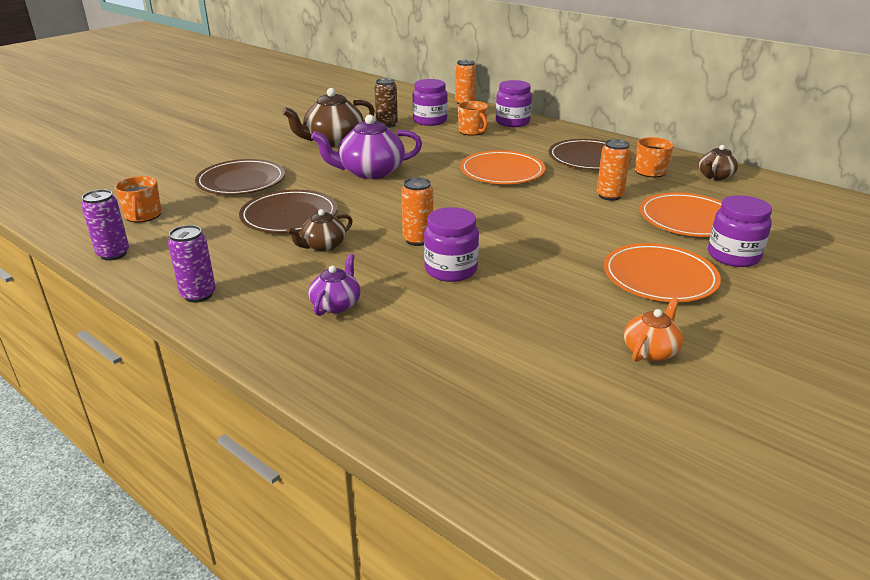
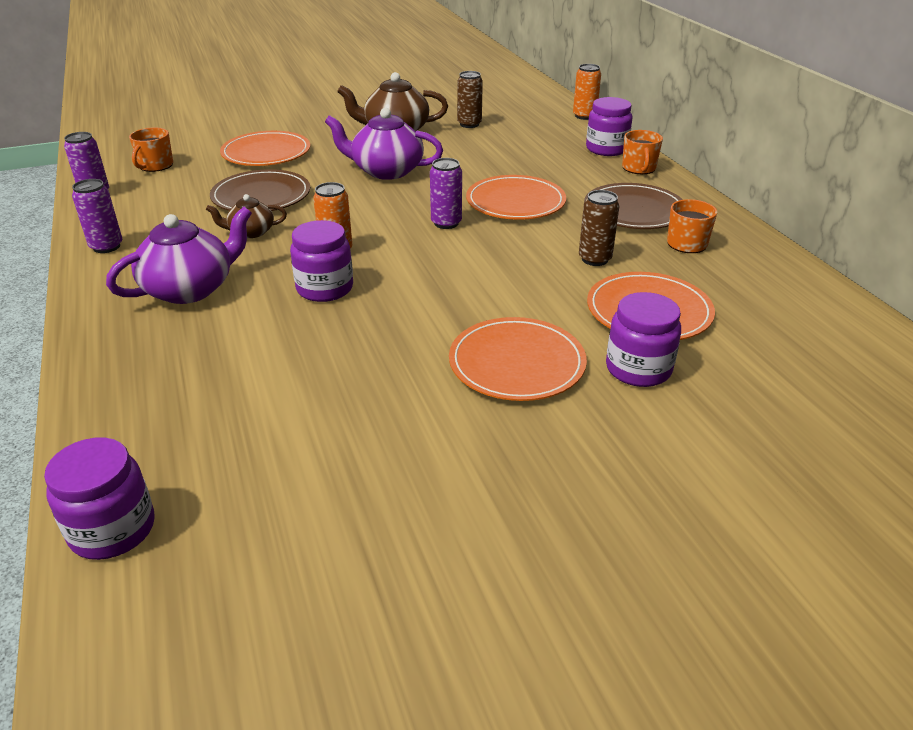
camera: 30 degrees right, 5 degrees up
brown plate [195,159,285,195] -> orange plate [220,131,310,166]
purple teapot [308,254,361,316] -> purple teapot [106,207,252,304], size x1.80
purple jar [412,79,448,126] -> purple jar moved to [44,437,155,560]
orange mug [458,101,488,136] -> orange mug moved to [622,130,663,174]
orange can [597,139,631,201] -> brown can [579,190,619,266]
orange teapot [624,297,683,362] -> none
brown teapot [698,145,738,181] -> none
none -> purple can [430,158,462,229]

